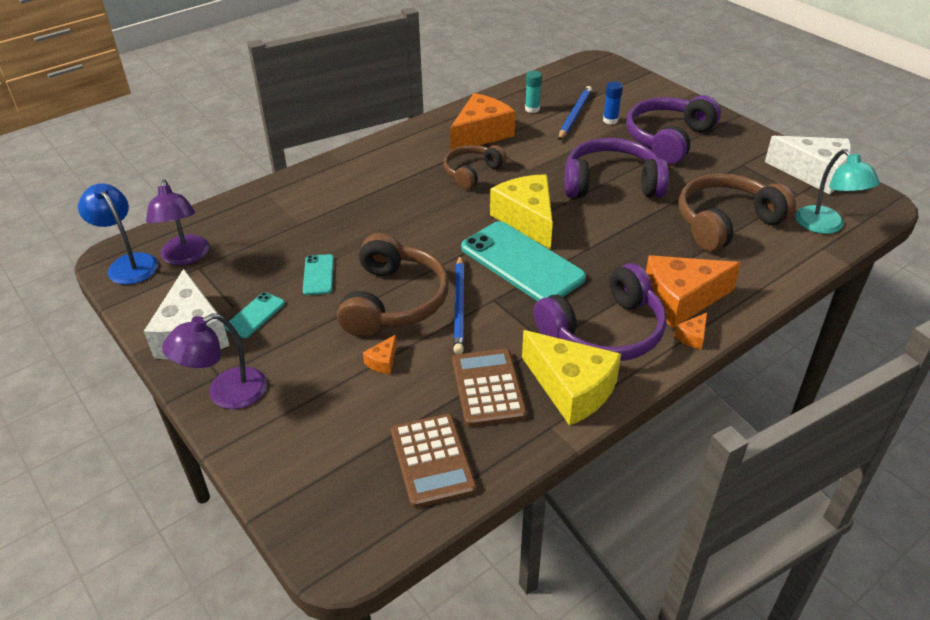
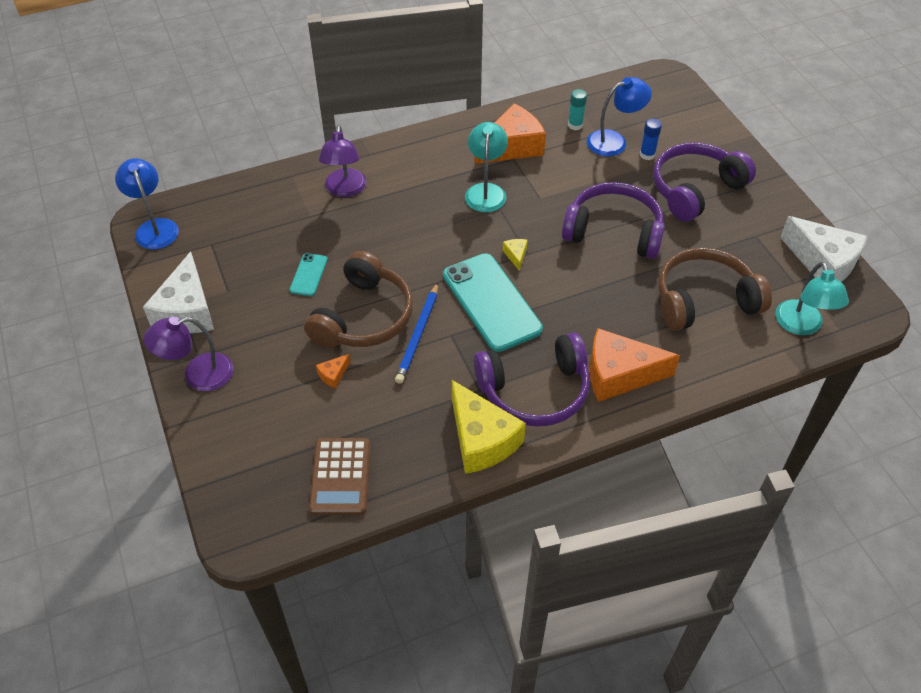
camera: 15 degrees right, 10 degrees up
purple lamp [146,179,209,265] -> purple lamp moved to [319,125,366,197]
turquoise phone [224,292,285,338] -> none
brown headphones [444,145,507,190] -> turquoise lamp [465,122,508,212]
brown calculator [452,349,527,427] -> none
yellow cheese [490,174,553,249] -> yellow cheese [503,239,528,270], size x0.41
blue pencil [558,86,592,140] -> blue lamp [587,77,652,156]
orange cheese [674,313,707,350] -> none

